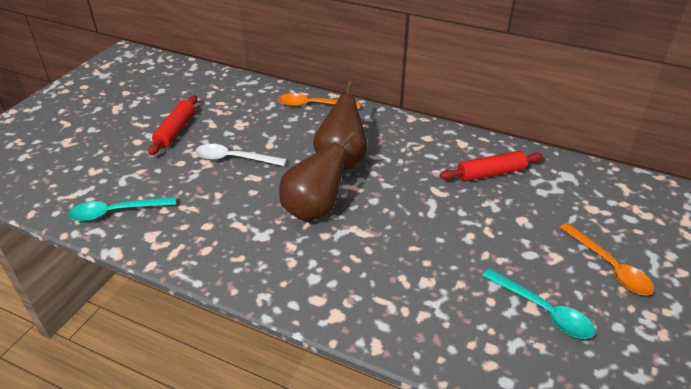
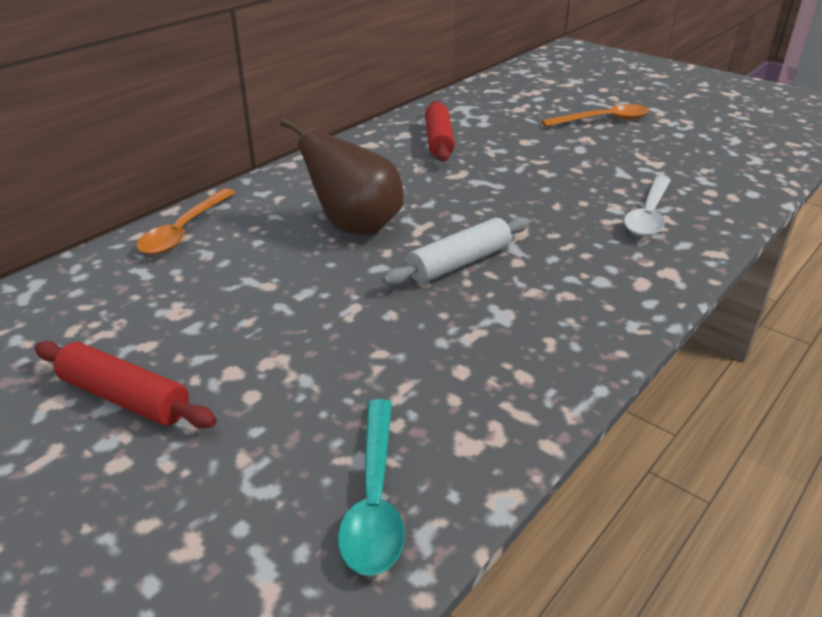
camera: 75 degrees left, 5 degrees down
white spoon [195,144,286,166] -> white spoon moved to [624,176,671,237]
brown pear [279,132,355,221] -> white rolling pin [382,217,529,286]
turquoise spoon [482,268,595,339] -> none

